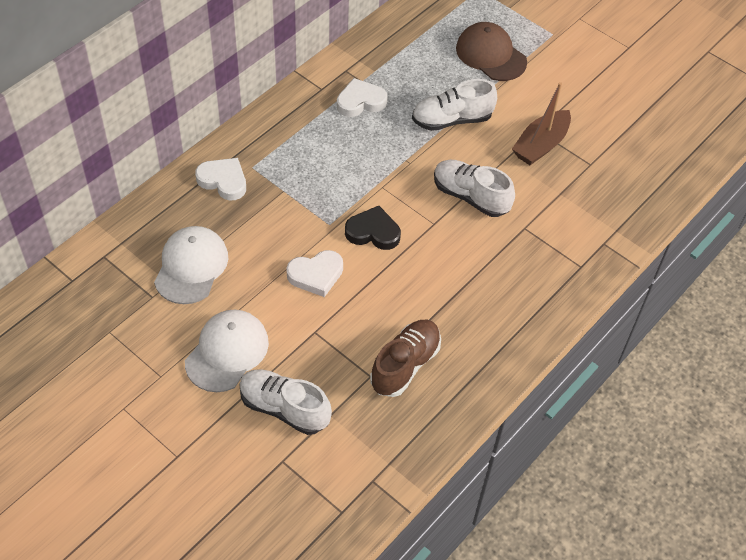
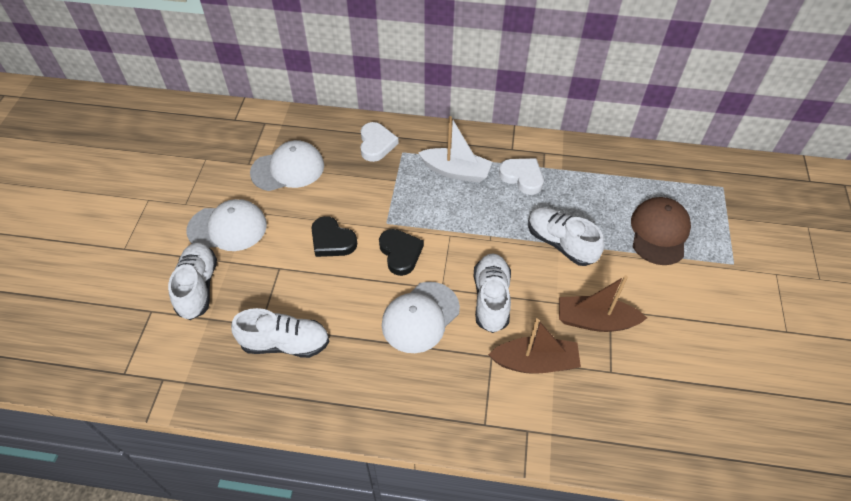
camera: 60 degrees right, 0 degrees up
white heart [286,250,343,297] -> black heart [311,216,357,257]
brown shoe [370,320,441,397] -> white shoe [231,308,330,358]
none -> white cap [382,282,460,353]
none -> white boat [418,116,492,183]
none -> brown boat [488,318,581,374]

